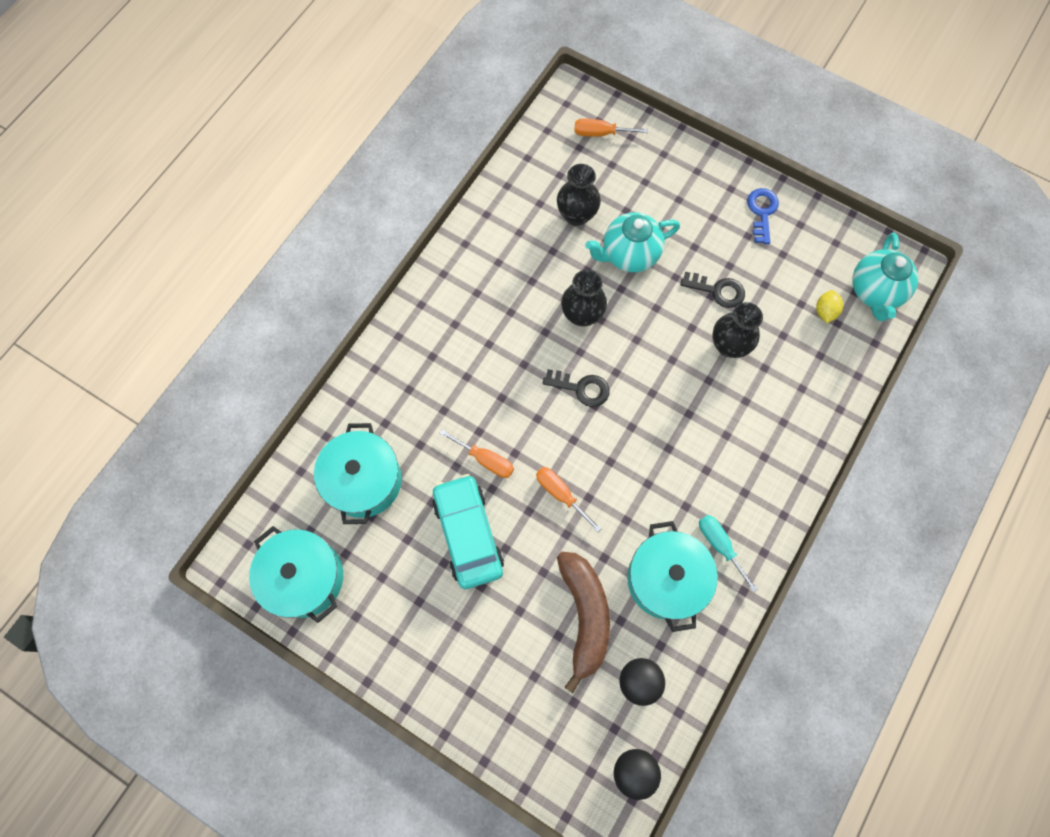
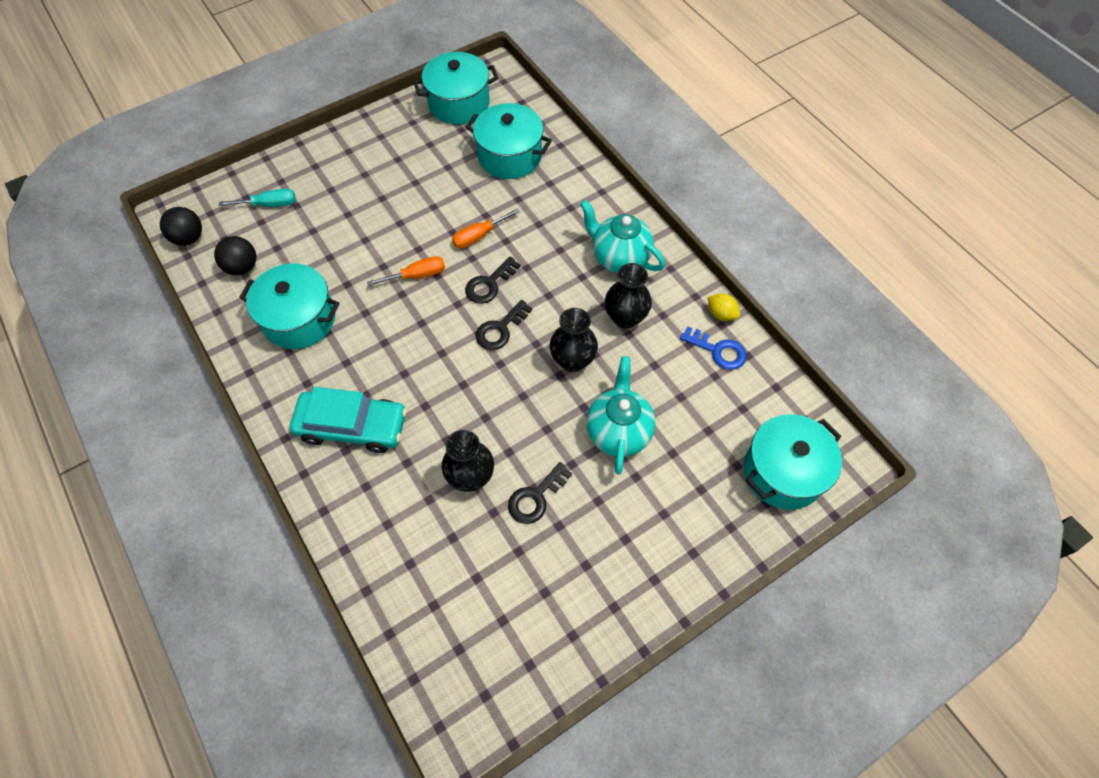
camera: 115 degrees right, 10 degrees down
turquoise car [432,474,504,589] -> turquoise car moved to [290,387,407,453]
black vase [557,164,601,226] -> black vase moved to [605,263,652,329]
brown banana [557,552,610,693] -> none
orange screwdriver [574,119,648,137] -> turquoise pot [744,414,842,510]
turquoise screwdriver [699,515,758,593] -> turquoise screwdriver moved to [219,189,296,207]
blue key [747,188,779,244] -> blue key moved to [680,326,747,370]
yellow lemon [816,290,843,323] -> yellow lemon moved to [708,293,740,321]
turquoise teapot [852,233,918,321] -> turquoise teapot moved to [580,200,665,273]
none -> black key [465,256,521,304]

